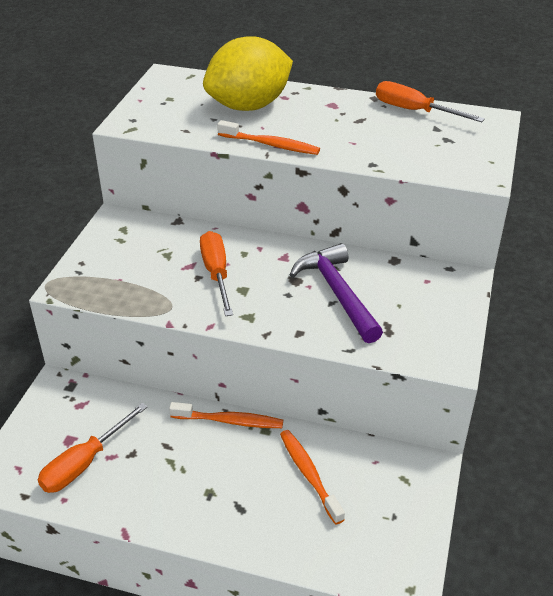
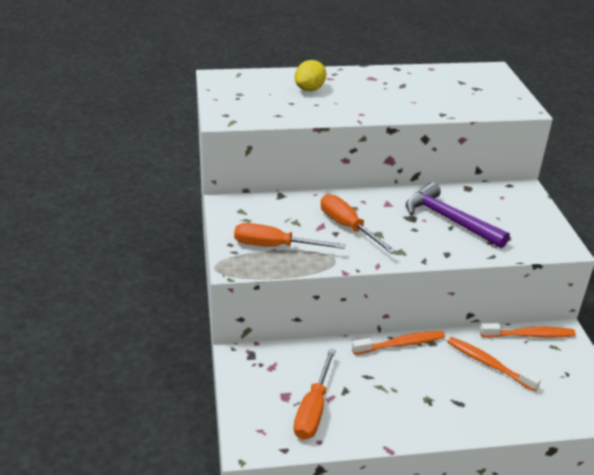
camera: 25 degrees left, 5 degrees down
yellow lemon [203,36,293,111] -> yellow lemon [295,60,326,91], size x0.50
orange toothbrush [217,120,320,155] -> orange toothbrush moved to [480,323,576,338]
orange screwdriver [376,81,485,122] -> orange screwdriver moved to [234,223,345,249]

